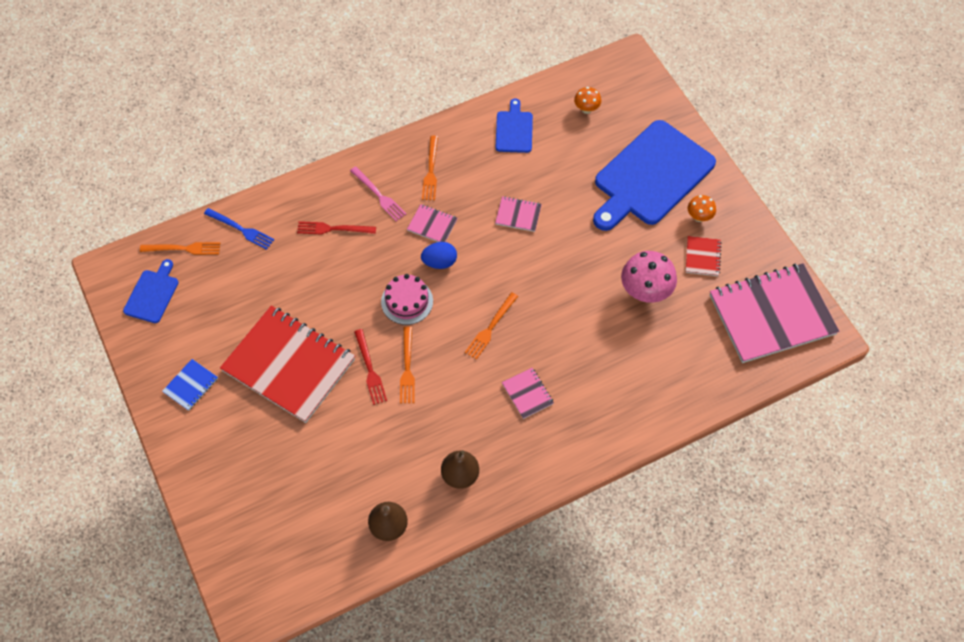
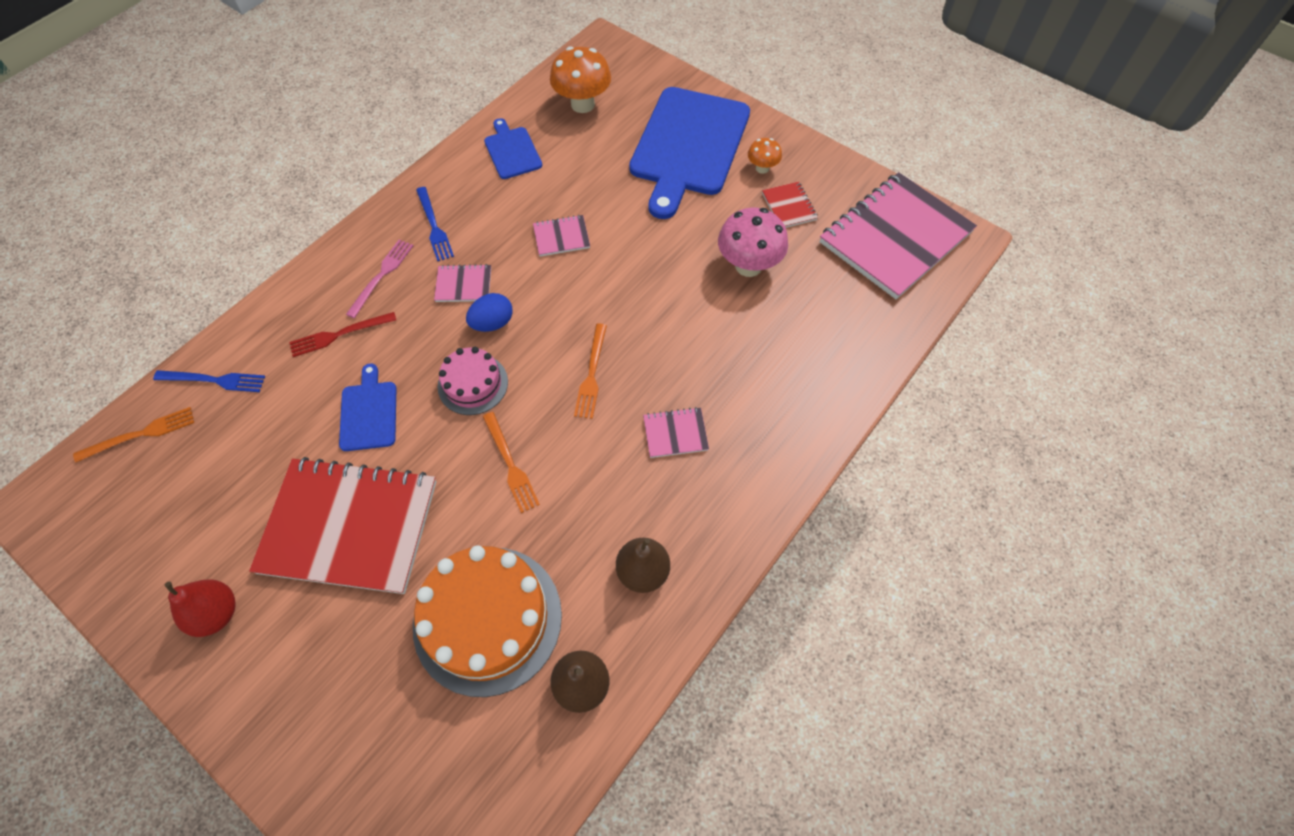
camera: 25 degrees left, 0 degrees up
blue cutting board [123,259,179,323] -> blue cutting board moved to [339,363,396,451]
blue notebook [162,359,218,411] -> red pear [164,579,236,637]
pink fork [350,166,406,222] -> pink fork turned 90 degrees counterclockwise [346,240,413,318]
red fork [354,329,387,405] -> none
orange fork [422,136,438,200] -> blue fork [416,187,454,261]
pink notebook [502,368,554,419] -> pink notebook turned 45 degrees counterclockwise [643,407,709,458]
orange mushroom [574,87,601,114] -> orange mushroom [550,46,611,113], size x1.86
none -> orange cake [413,545,562,697]

